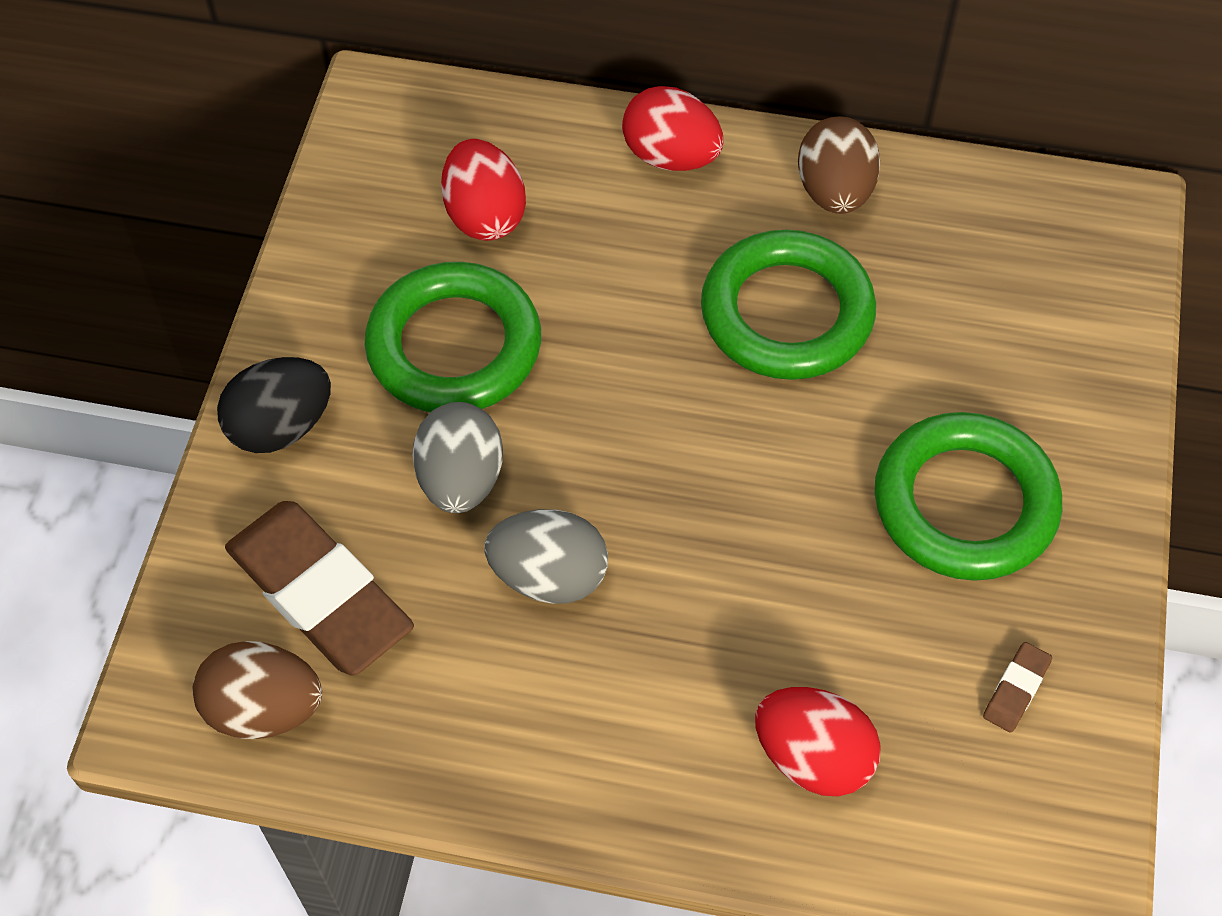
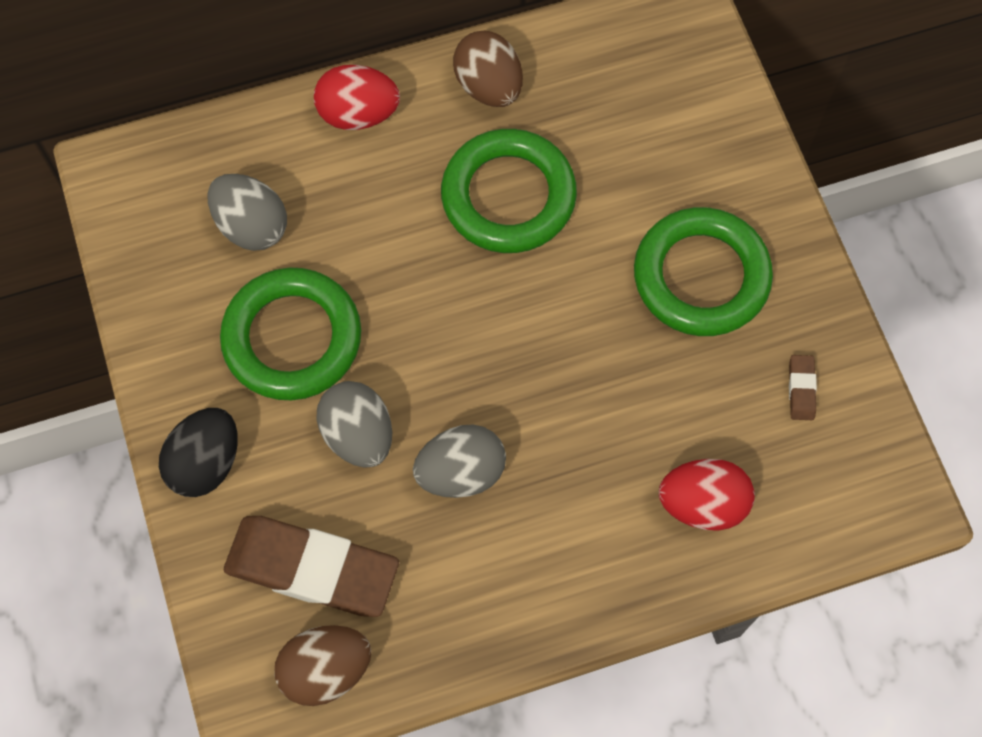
camera: 30 degrees left, 10 degrees up
red egg [441,139,526,241] -> grey egg [207,174,287,251]

